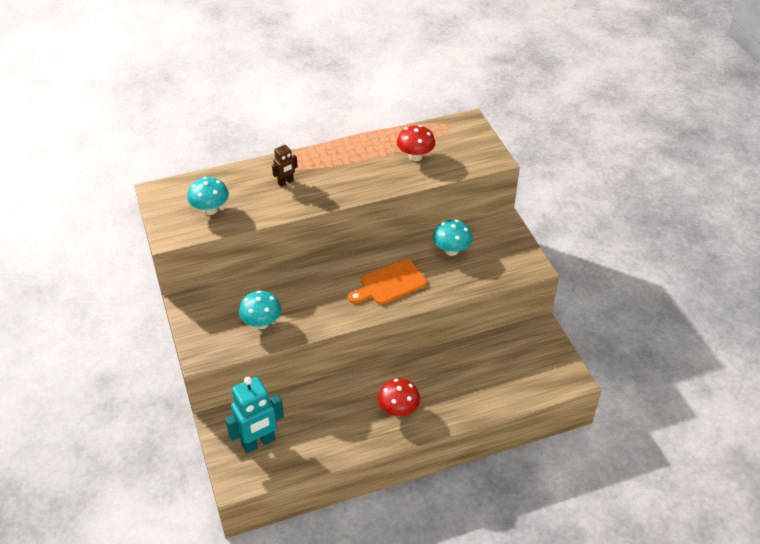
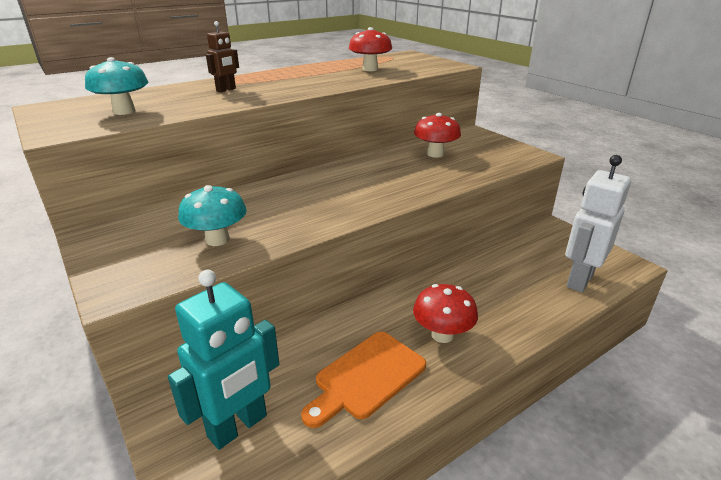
camera: 15 degrees left, 15 degrees down
orange cutting board [348,259,427,305] -> orange cutting board moved to [301,332,426,428]
turquoise mushroom [433,220,473,256] -> red mushroom [414,113,461,158]
none -> white robot [565,155,631,292]

